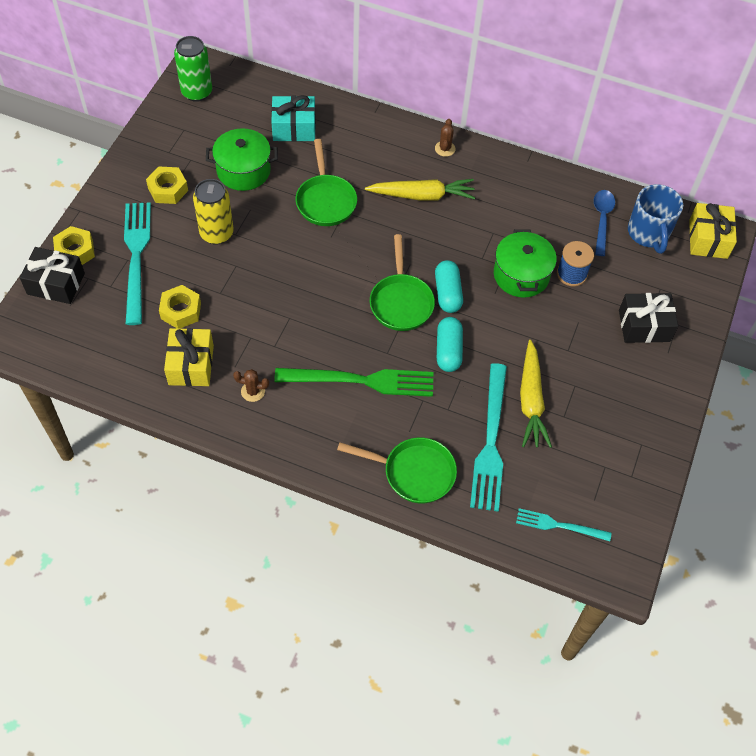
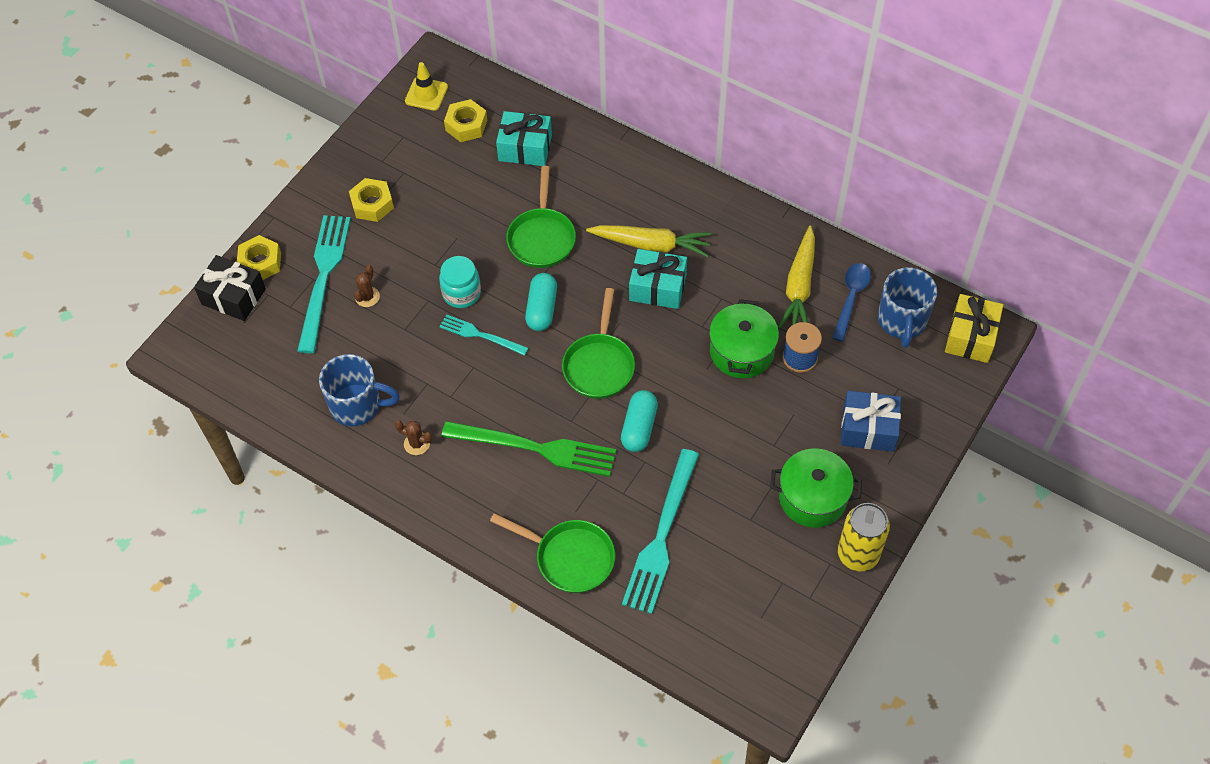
camera: 15 degrees right, 0 degrees up
yellow nut [159,285,201,329] -> yellow nut moved to [444,99,487,142]
yellow gift [164,328,214,386] -> blue mug [319,354,400,426]
green can [174,36,212,102] -> yellow traffic cone [405,62,448,111]
yellow can [193,179,234,245] -> yellow can moved to [838,503,890,571]
green pot [206,128,278,191] -> green pot moved to [770,448,862,528]
brown cactus [435,119,456,157] -> brown cactus moved to [354,265,380,307]
turquoise capsule [435,260,463,313] -> turquoise capsule moved to [525,273,557,331]
turquoise fork [516,508,611,541] -> turquoise fork moved to [439,314,528,356]
yellow carrot [520,340,552,448] -> yellow carrot moved to [778,226,815,328]
black gift [619,293,678,343] -> blue gift [841,391,901,452]
none -> turquoise jar [439,256,481,308]
none -> turquoise gift [629,249,687,309]

